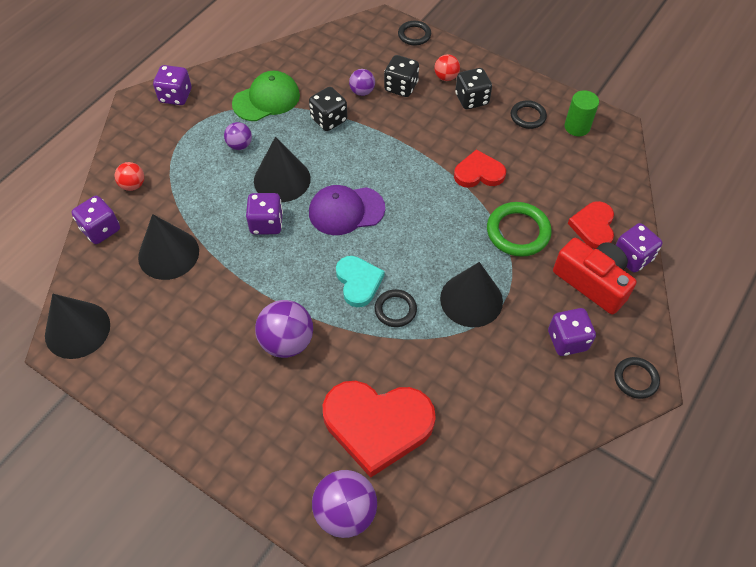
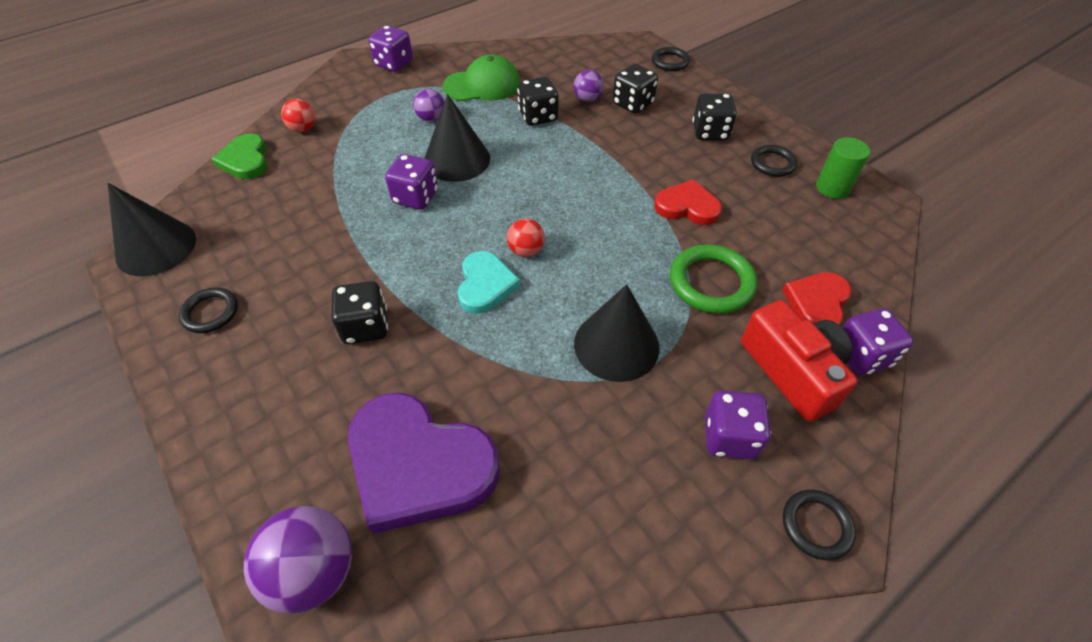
camera: 20 degrees right, 5 degrees down
purple dice [72,196,120,244] -> green heart [211,133,268,179]
black cone [138,214,199,280] -> none
purple ball [255,300,313,358] -> black dice [332,281,388,344]
purple cap [309,185,385,235] -> none
red heart [323,381,436,478] -> purple heart [348,392,500,534]
black ring [374,289,417,327] -> black ring moved to [179,287,238,333]
red ball [434,54,460,81] -> red ball moved to [507,219,545,257]

